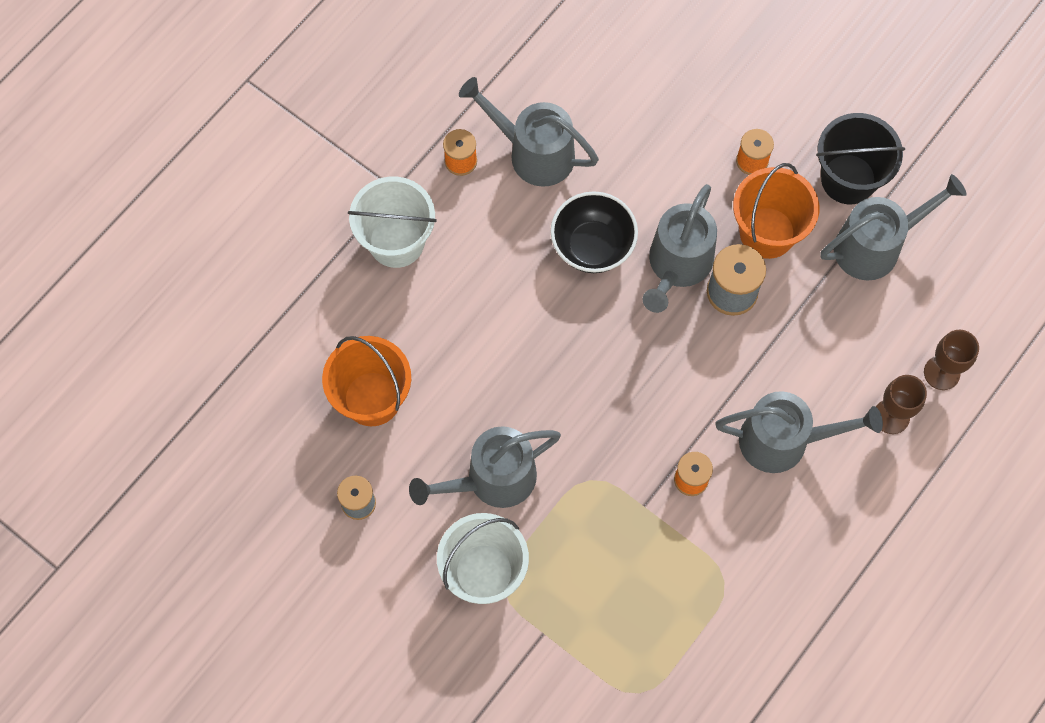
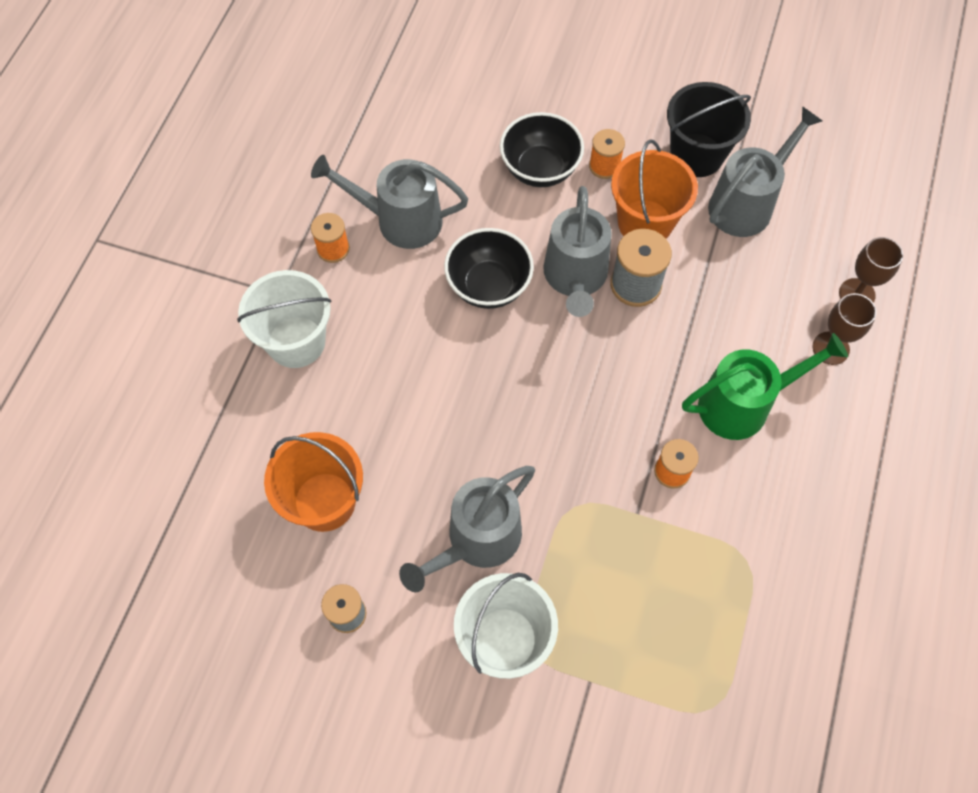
camera: 20 degrees left, 5 degrees down
grey watering can [715,391,883,473] -> green watering can [682,333,848,440]
none -> black bowl [500,112,584,187]

